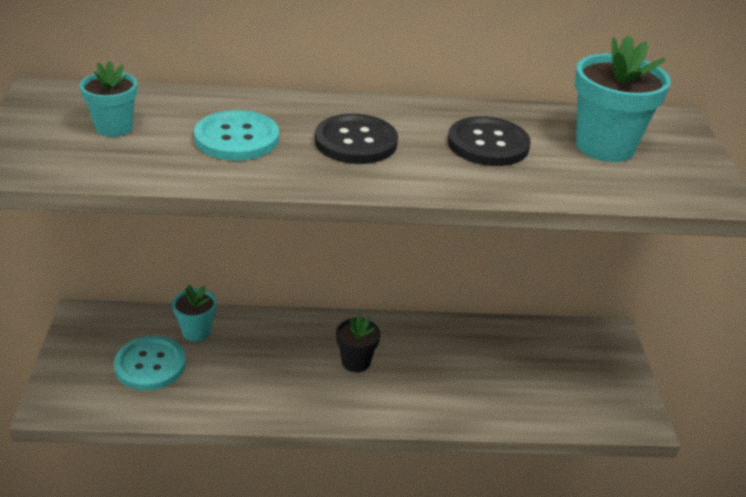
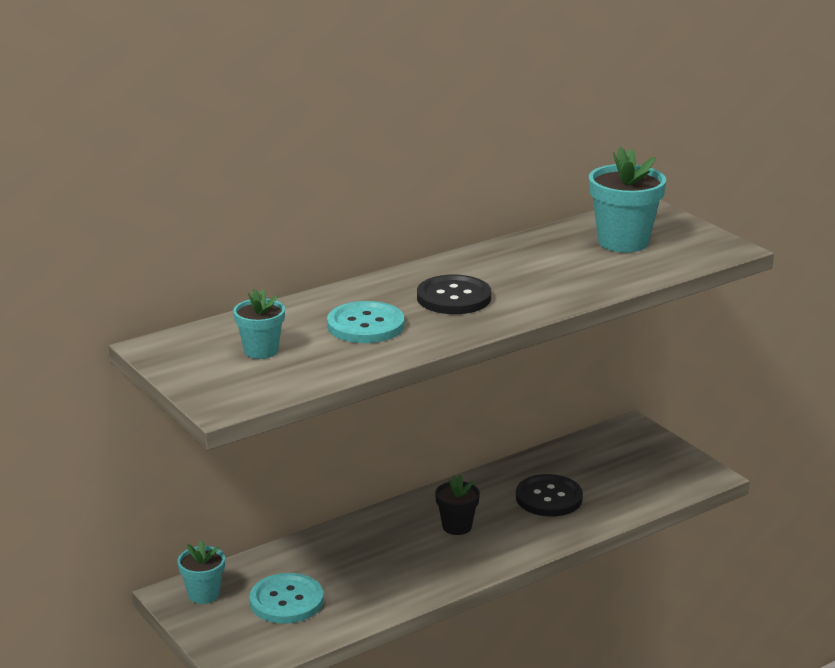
camera: 30 degrees left, 10 degrees down
turquoise flower pot [172,285,217,341] -> turquoise flower pot moved to [178,540,225,604]
black button [448,116,531,166] -> black button moved to [516,474,583,517]

